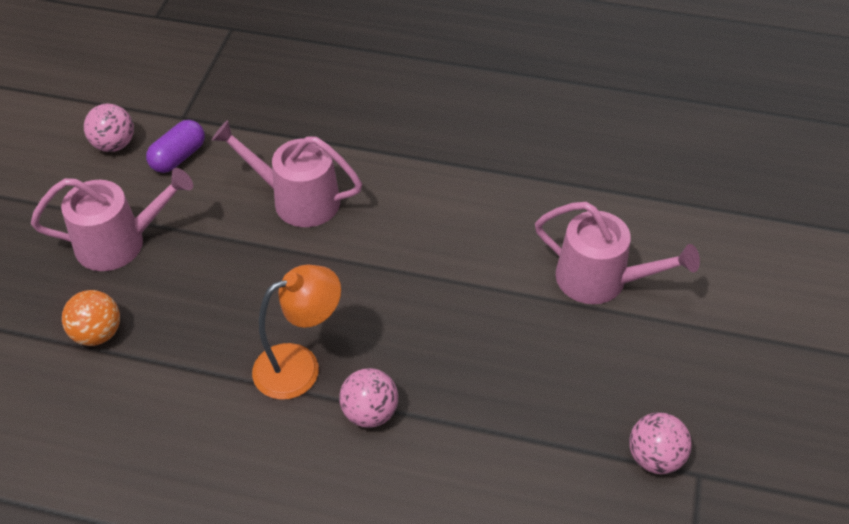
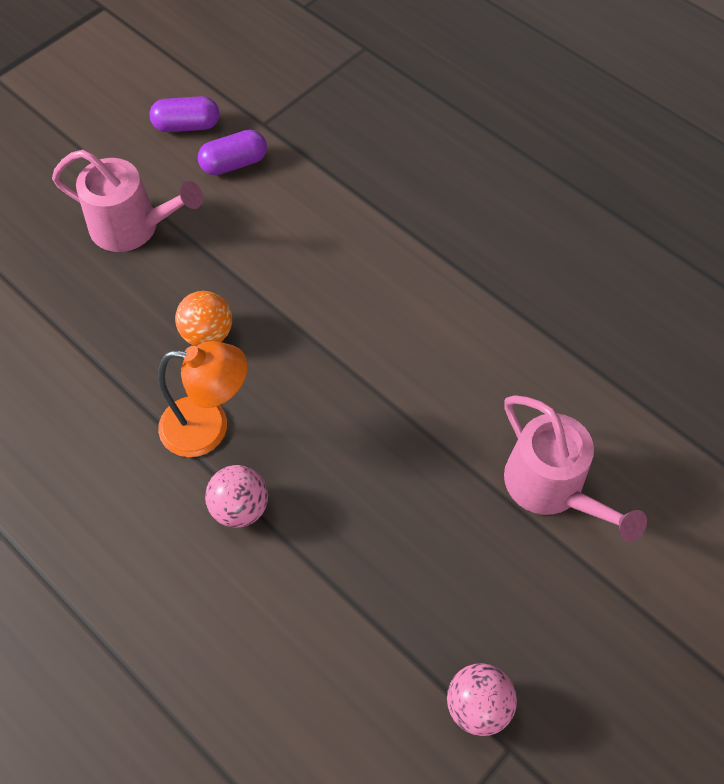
camera: 30 degrees right, 10 degrees up
orange ball [62,290,120,346] -> orange ball moved to [175,291,232,346]
pink ball [84,104,134,152] -> purple capsule [150,96,220,132]
pink watering can [212,120,362,227] -> none

